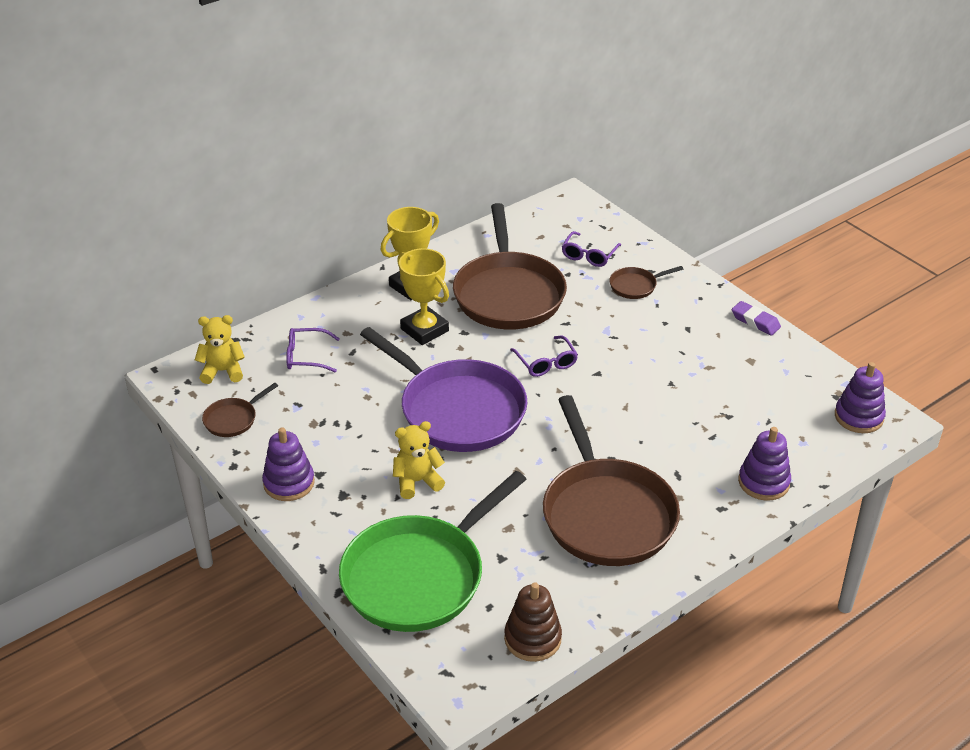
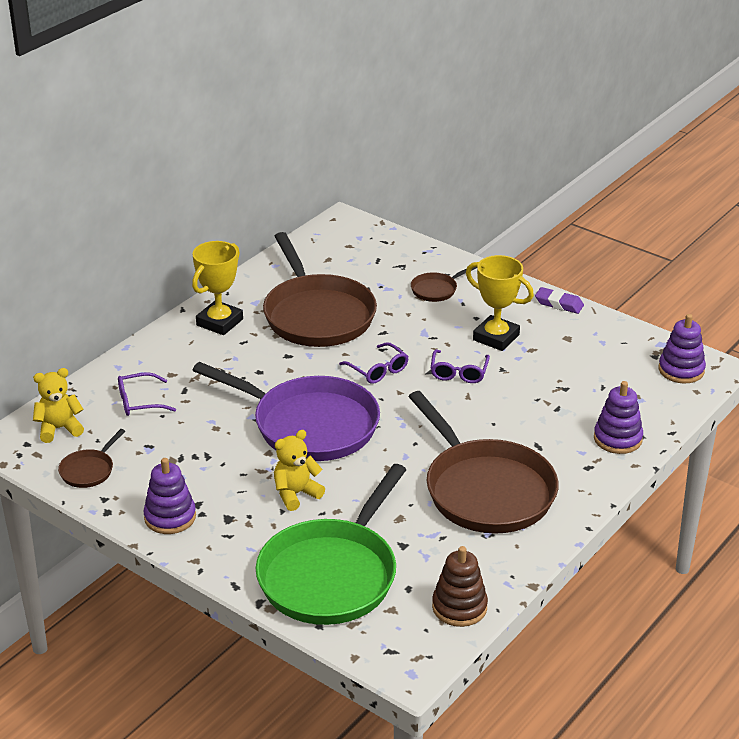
camera: 15 degrees left, 5 degrees down
yellow trophy [397,248,449,345] -> yellow trophy moved to [466,255,534,351]
purple glasses [562,231,621,267] -> purple glasses moved to [431,350,490,383]

